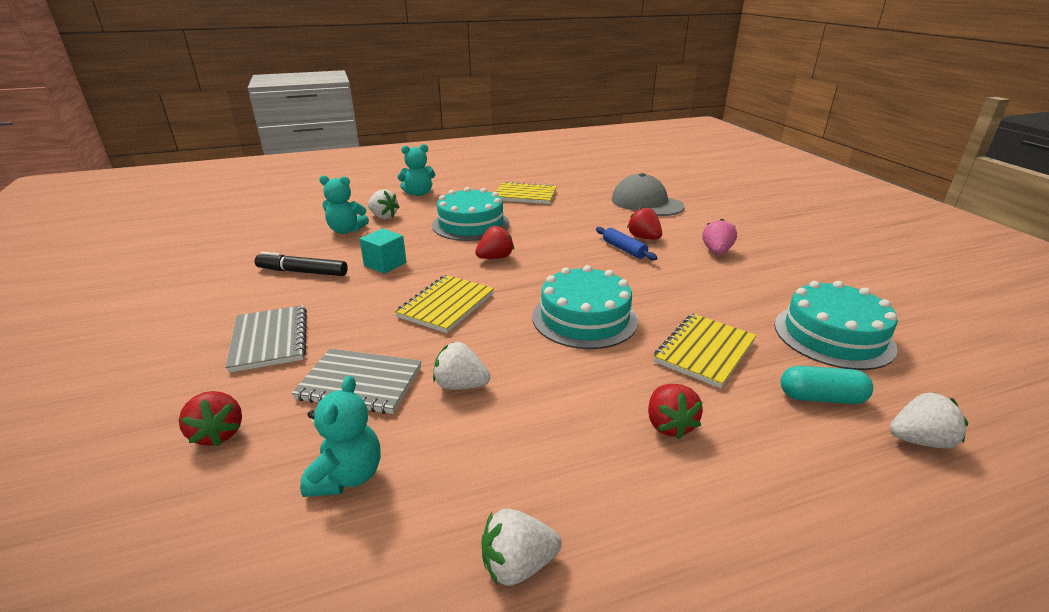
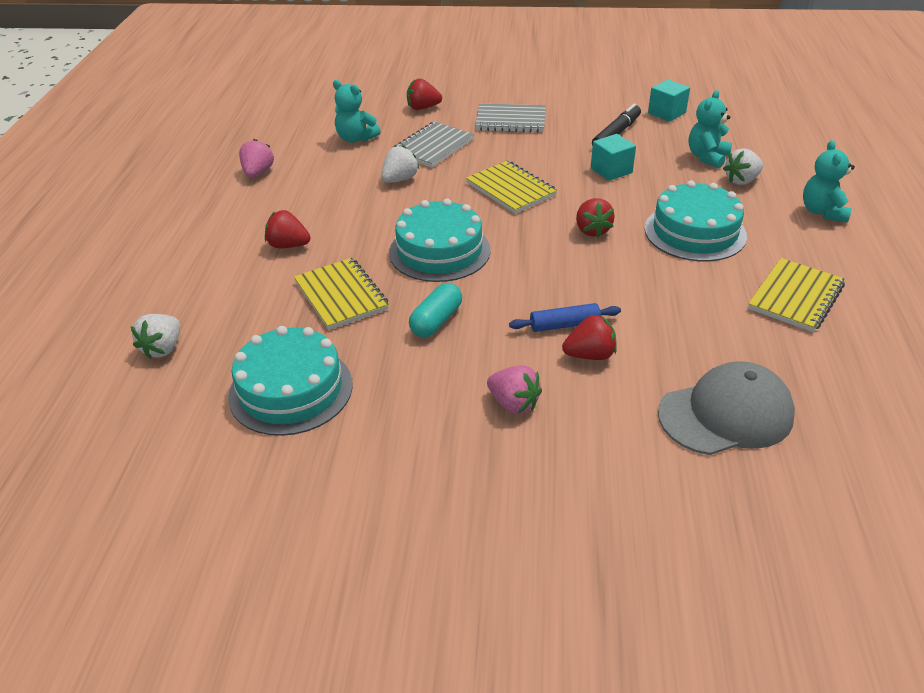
camera: 115 degrees right, 10 degrees up
white strawberry [481,509,562,586] -> pink strawberry [239,139,274,178]
turquoise capsule [781,366,873,404] -> turquoise capsule moved to [409,283,462,337]
none -> turquoise cube [648,79,690,122]

